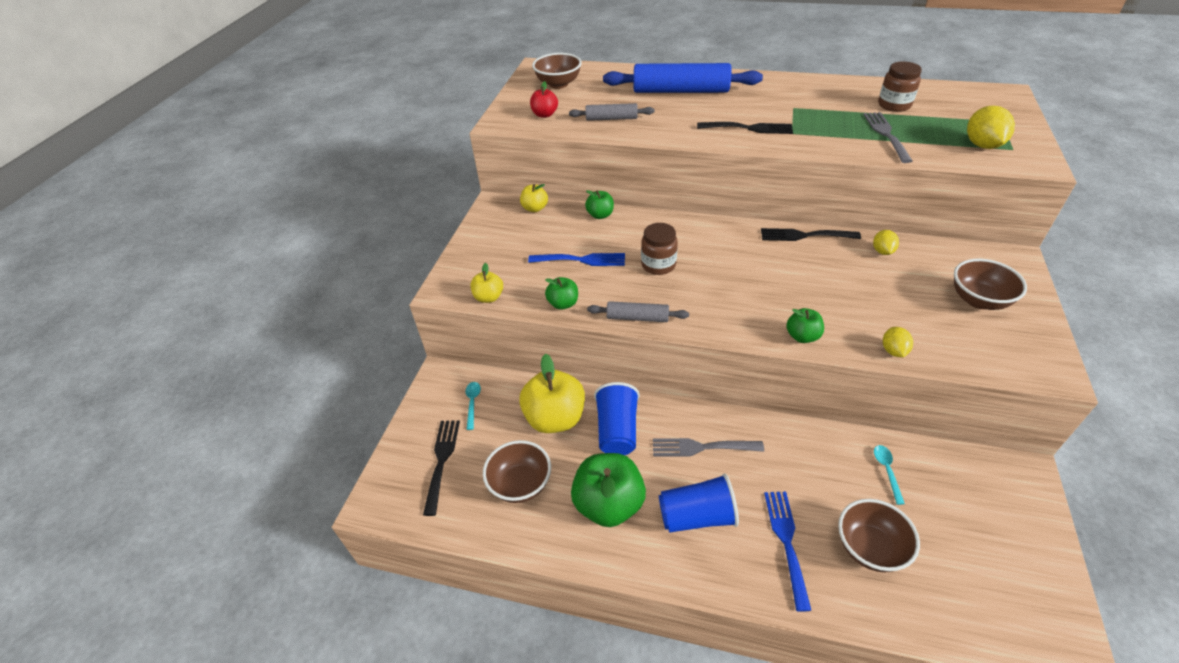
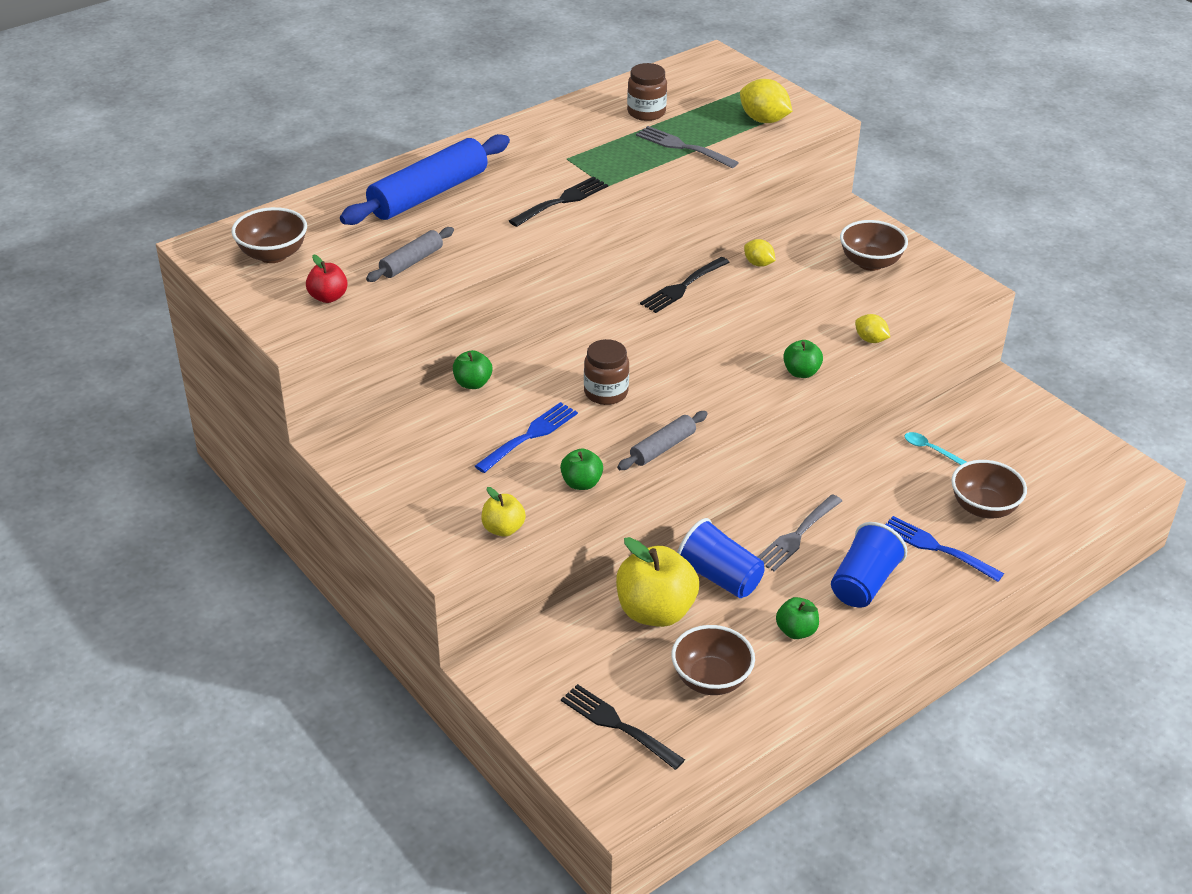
camera: 55 degrees left, 5 degrees down
turquoise spoon [466,382,481,430] -> none
yellow apple [520,184,548,212] -> none
green apple [571,453,646,527] -> green apple [776,597,819,639], size x0.52

